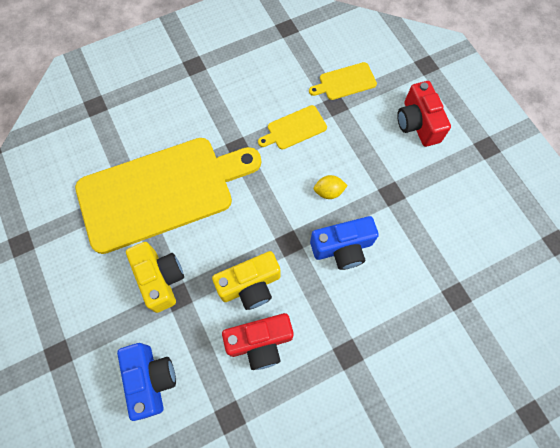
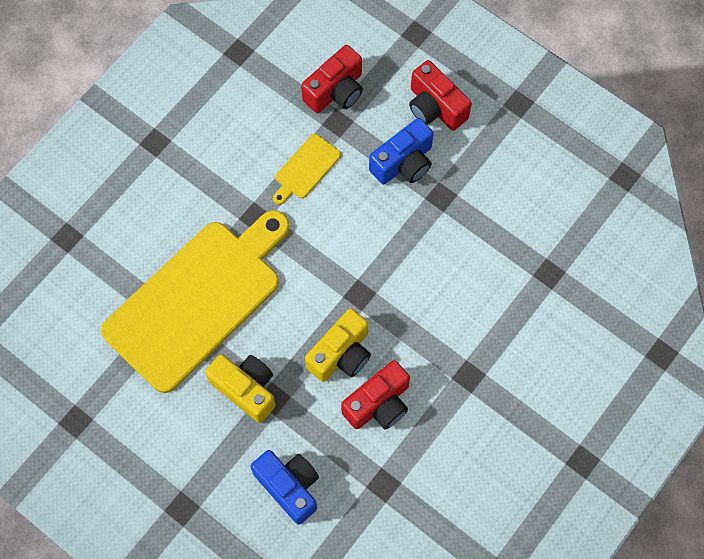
camera: 25 degrees left, 0 degrees up
yellow cutting board [309,62,377,100] -> red camera [301,45,363,113]
blue camera [310,216,379,270] -> blue camera moved to [369,118,434,185]
yellow lemon [314,175,348,199] -> none

